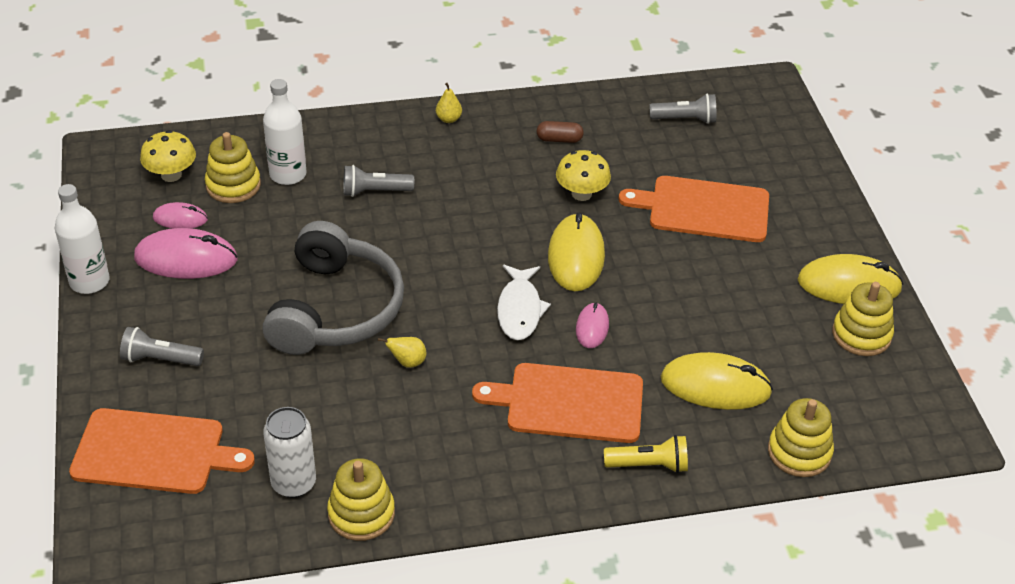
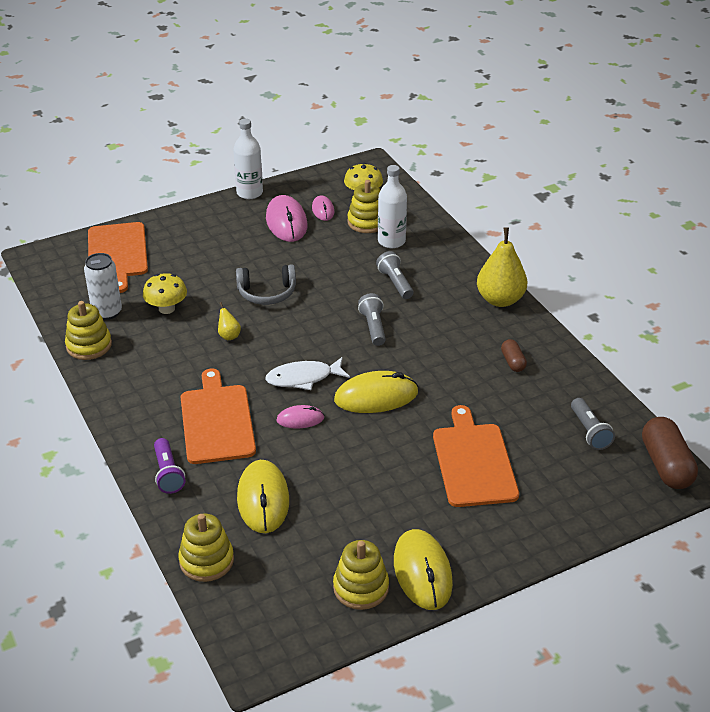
camera: 75 degrees right, 5 degrees down
grey flashlight [120,327,204,366] -> grey flashlight moved to [358,293,386,346]
grey headphones [262,221,404,355] -> grey headphones [236,264,296,305], size x0.57
yellow pear [436,83,462,123] -> yellow pear [477,227,527,307], size x2.25
yellow mushroom [556,150,611,201] -> yellow mushroom moved to [143,273,187,314]
yellow flashlight [604,435,688,473] -> purple flashlight [154,438,185,494]
none -> brown capsule [642,417,698,489]

